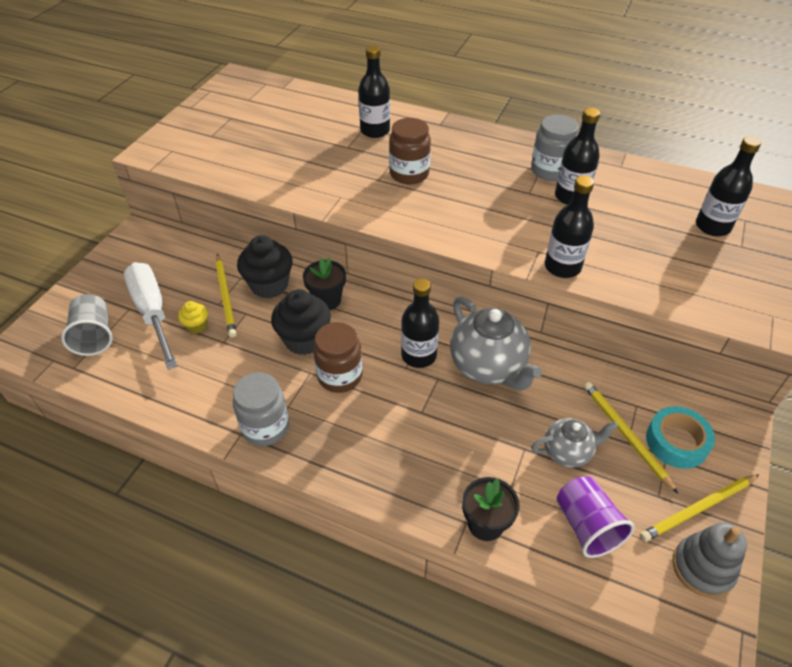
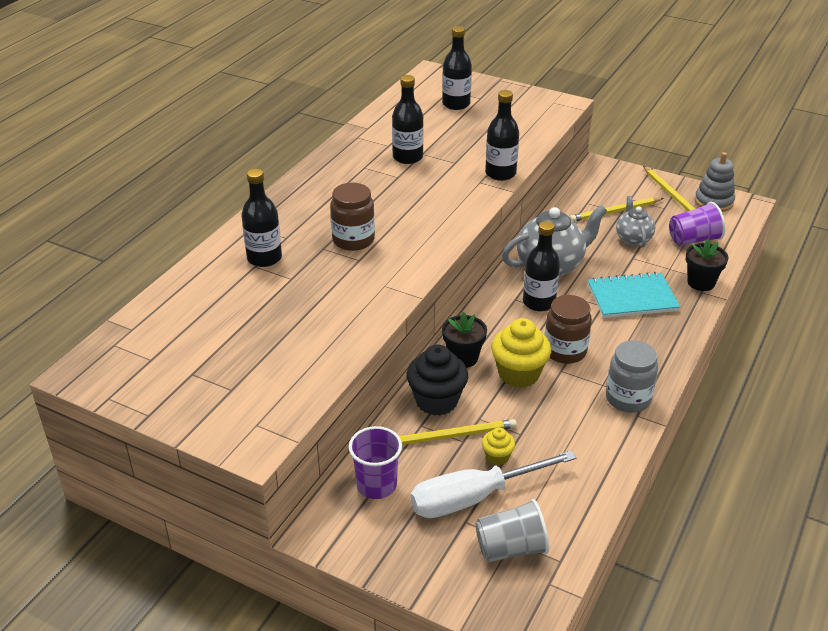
camera: 85 degrees left, 10 degrees down
black cupcake [271,289,331,355] -> yellow cupcake [491,318,551,388]
grey jar [531,115,578,181] -> none
turquoise tape [646,406,715,469] -> none
none -> purple cup [349,426,402,499]
none -> turquoise notebook [588,272,681,318]

